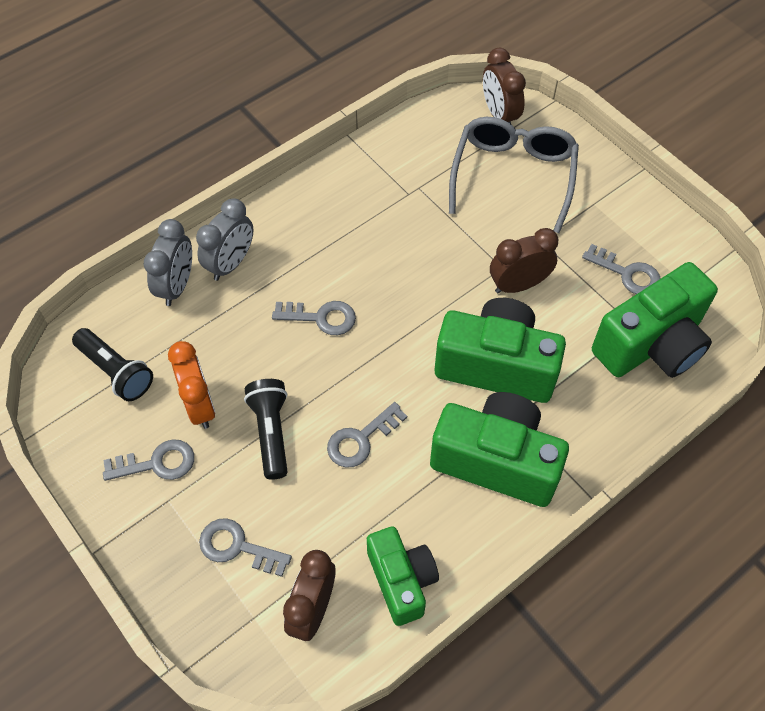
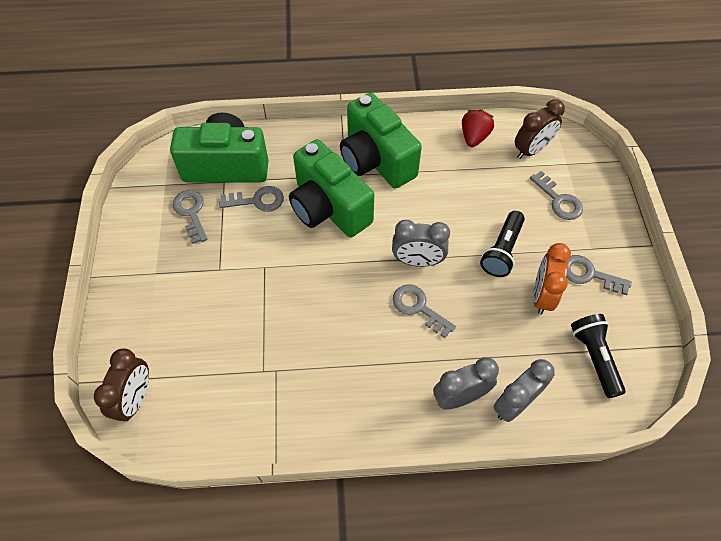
camera: 145 degrees left, 0 degrees up
grey key [327,402,407,468] -> grey key moved to [219,186,284,212]
green camera [367,526,439,626] -> red strawberry [462,109,494,147]
grey glasses [449,117,579,233] -> none
brown clock [490,228,558,294] -> none
none -> grey clock [392,220,450,267]

